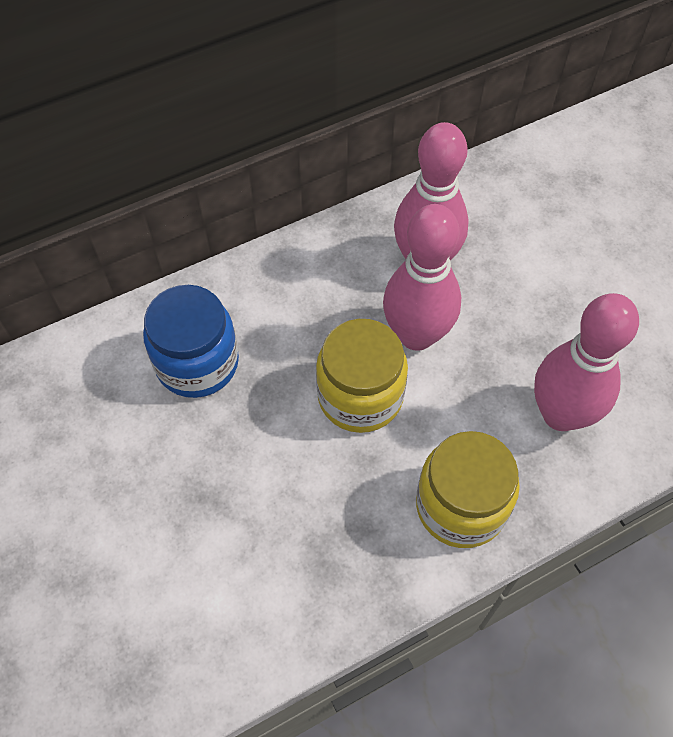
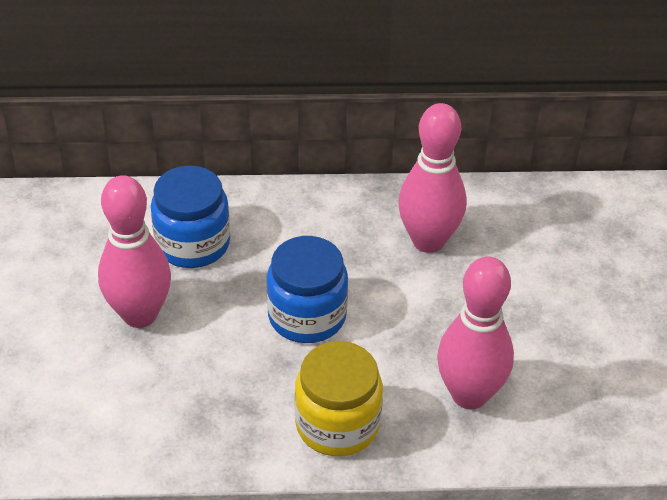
camera: 25 degrees right, 15 degrees down
yellow jar [316,319,408,433] -> blue jar [266,236,348,343]
pink bowling pin [383,204,461,351] -> pink bowling pin moved to [98,175,171,328]

